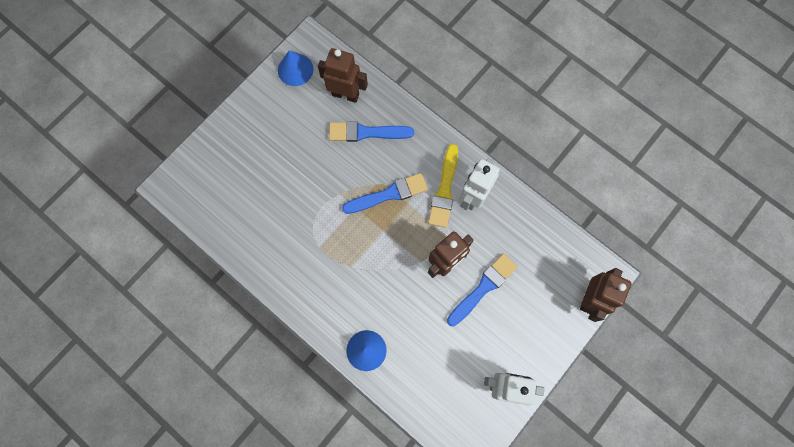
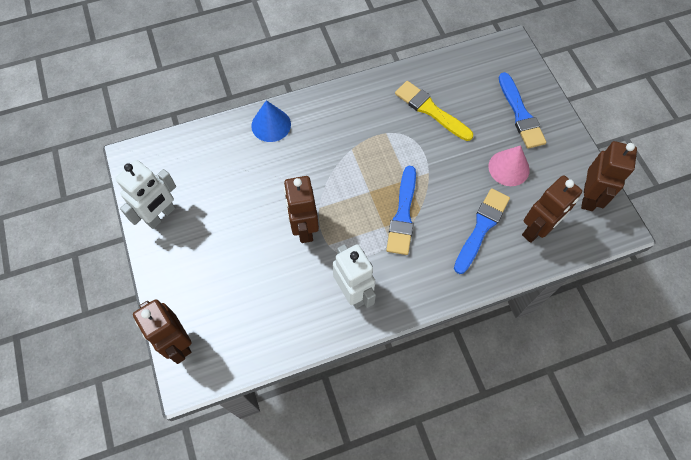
camera: 120 degrees right, 10 degrees down
blue cone [278,51,314,86] -> brown robot [581,141,637,211]
yellow brush [428,144,458,228] -> yellow brush moved to [395,81,473,141]
blue brush [447,253,518,326] -> blue brush moved to [499,72,546,149]
none -> pink cone [488,145,530,186]

